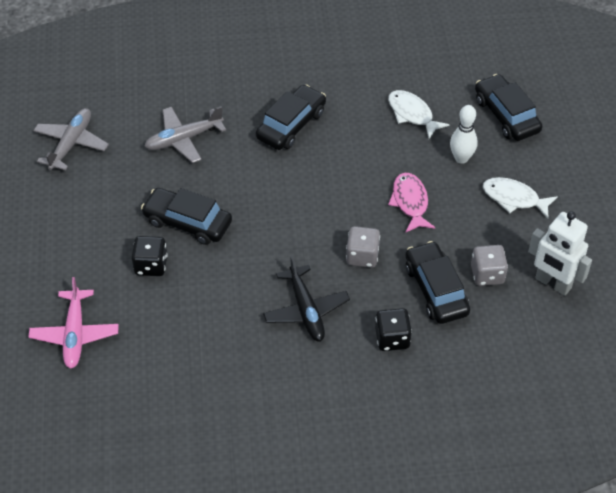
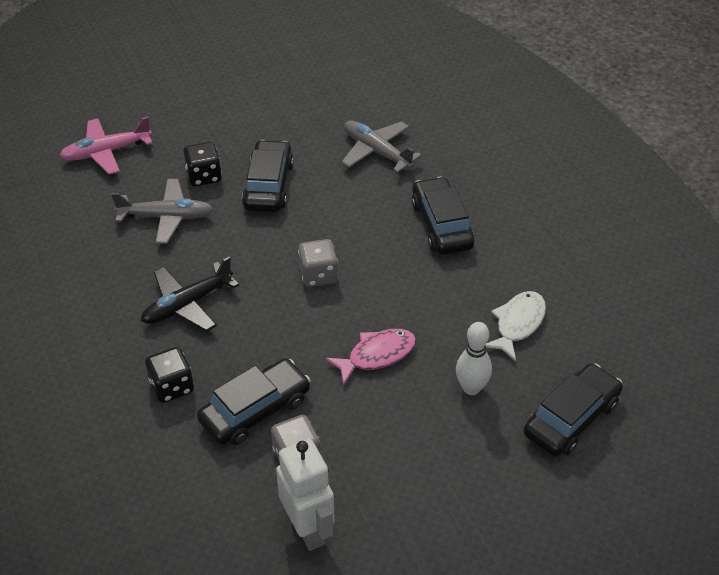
camera: 70 degrees right, 5 degrees down
grey plane [33,108,109,171] -> grey plane moved to [111,179,214,244]
black car [256,84,326,150] -> black car turned 120 degrees counterclockwise [412,176,474,255]
grey dice [346,226,380,268] -> grey dice moved to [298,239,338,287]
white fish [483,177,557,218] -> none
white robot [528,211,592,296] -> white robot turned 135 degrees clockwise [276,439,335,551]

